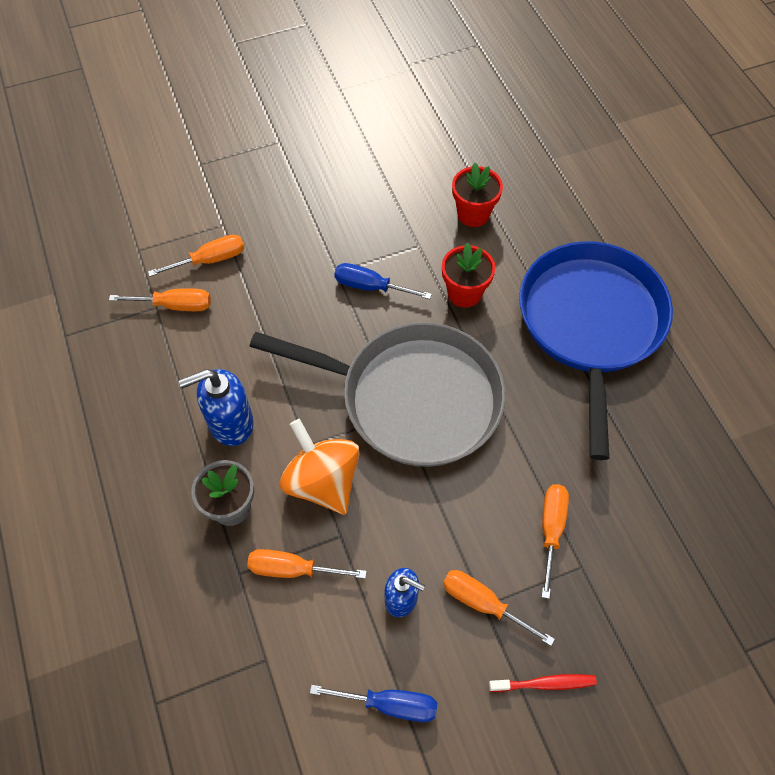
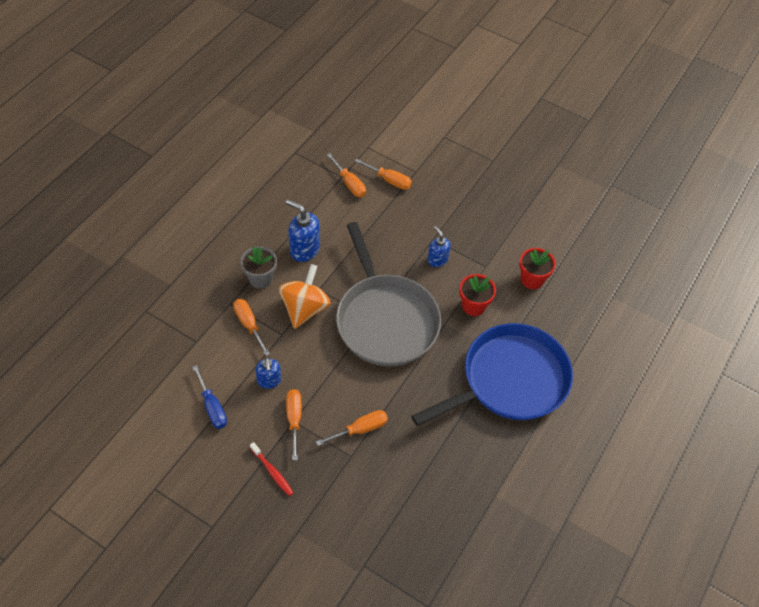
camera: 50 degrees right, 5 degrees down
blue screwdriver [334,263,432,299] -> blue soap dispenser [427,226,451,267]

